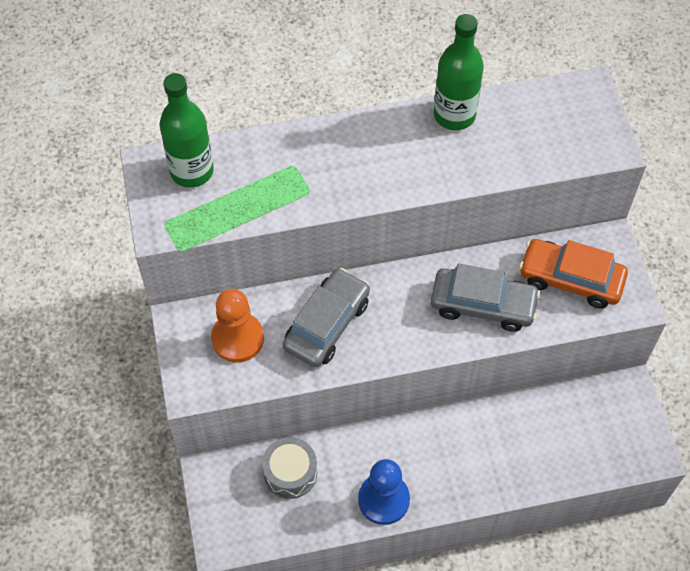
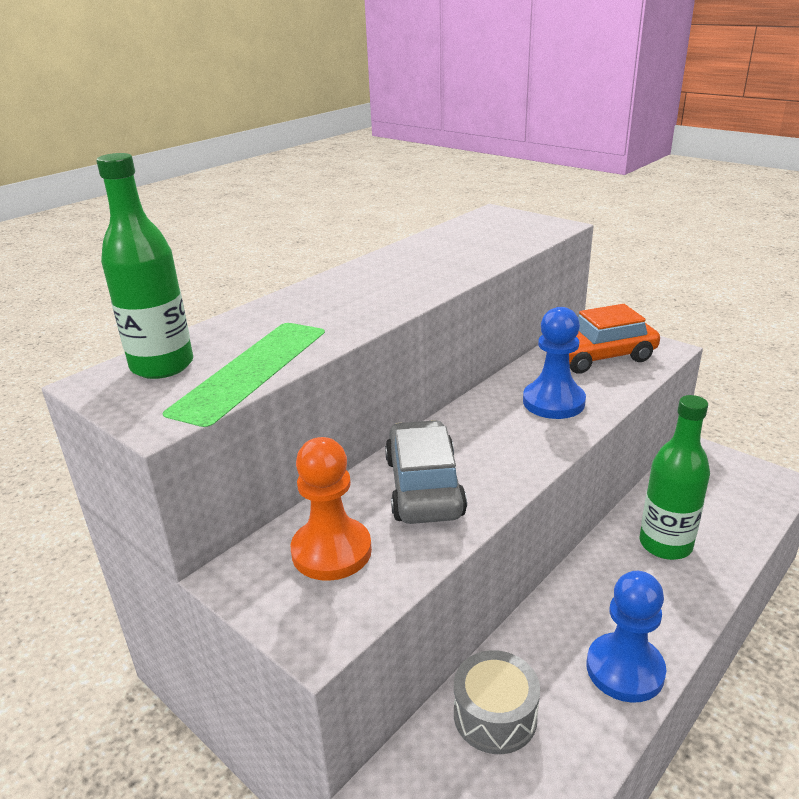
camera: 35 degrees left, 30 degrees down
grey car [431,264,540,332] -> blue pawn [523,307,586,419]
green bottle [434,14,484,130] -> green bottle moved to [640,395,710,560]

